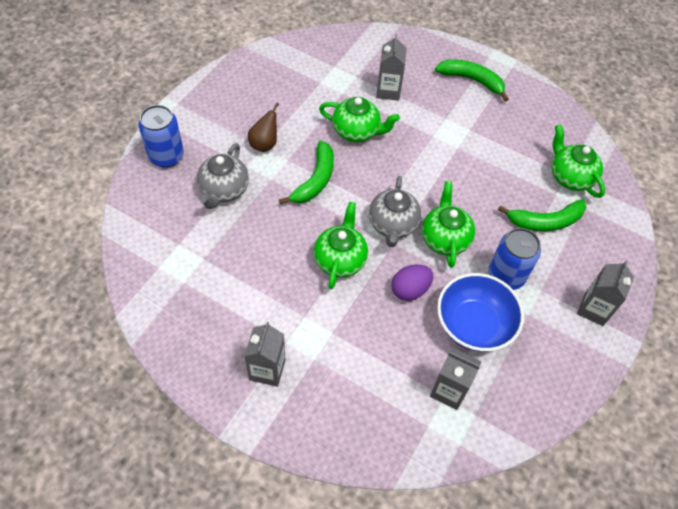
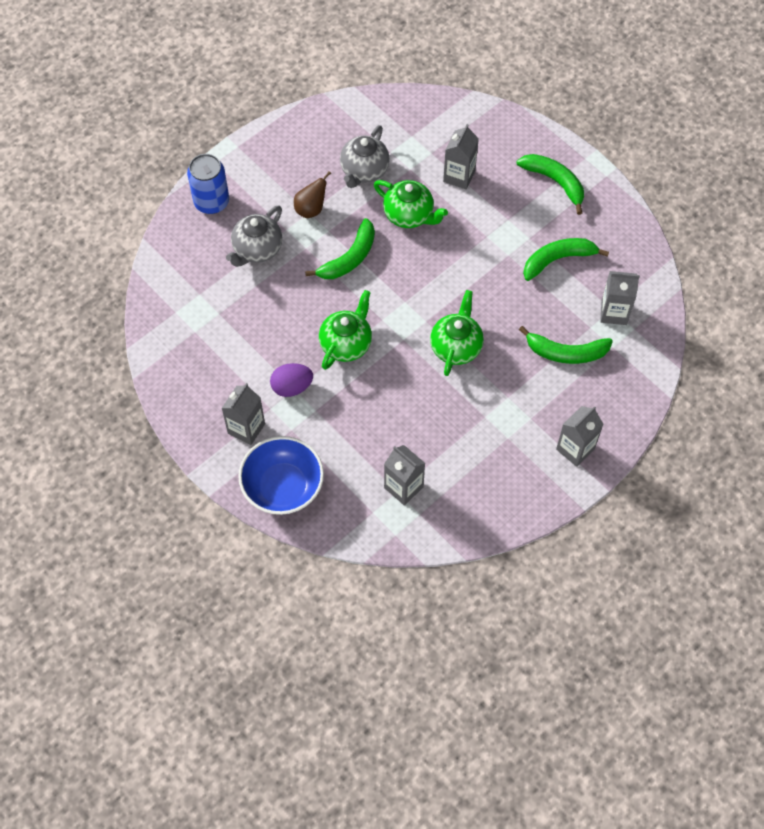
camera: 20 degrees right, 5 degrees up
grey teapot [369,176,421,247] -> grey teapot moved to [340,125,390,188]
purple egg [391,265,433,301] -> purple egg moved to [270,363,313,397]
blue bowl [437,273,524,352] -> blue bowl moved to [238,436,324,515]
blue can [488,228,541,290] -> none
green teapot [552,124,605,198] -> grey carton [600,271,640,325]
none -> green banana [523,238,609,281]

